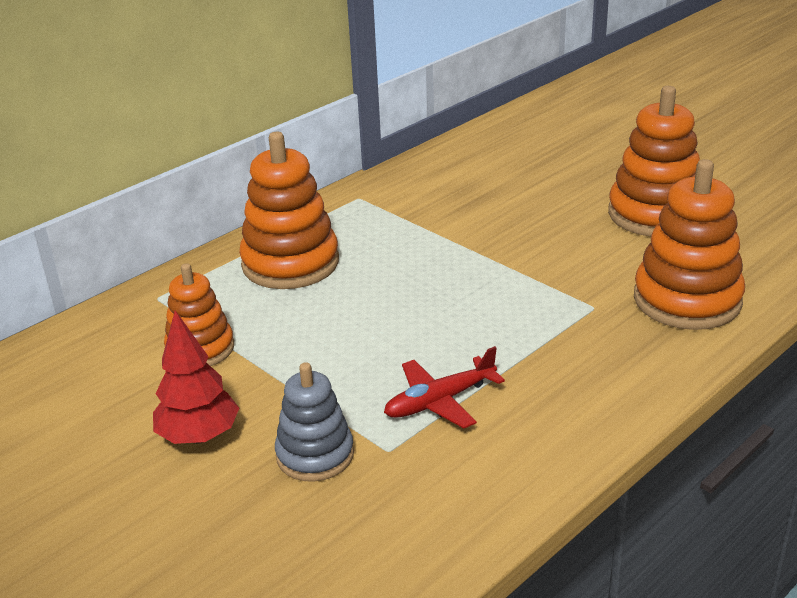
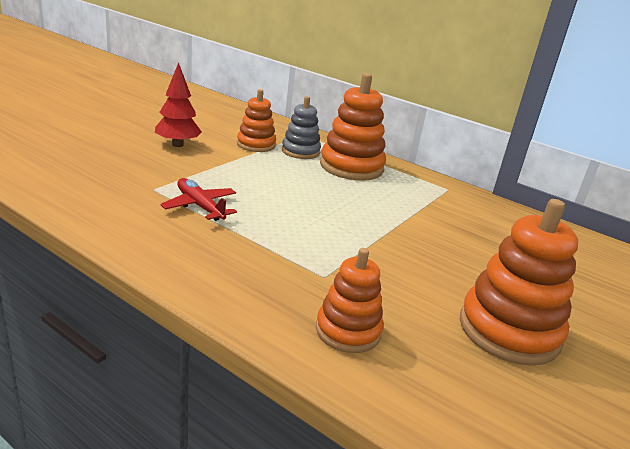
camera: 75 degrees right, 5 degrees down
grey stacking toy [275,362,354,482] -> grey stacking toy moved to [282,96,321,159]
orange stacking toy [634,159,745,330] -> orange stacking toy [316,248,383,353], size x0.62

